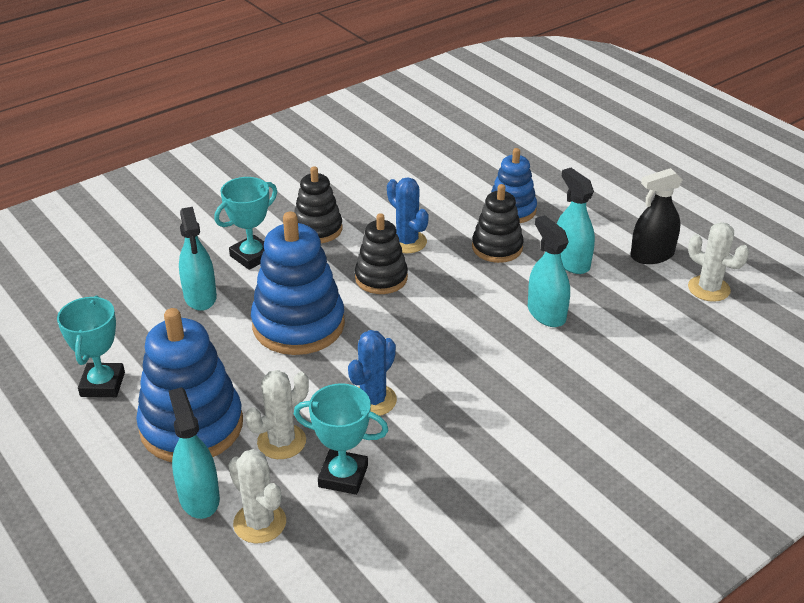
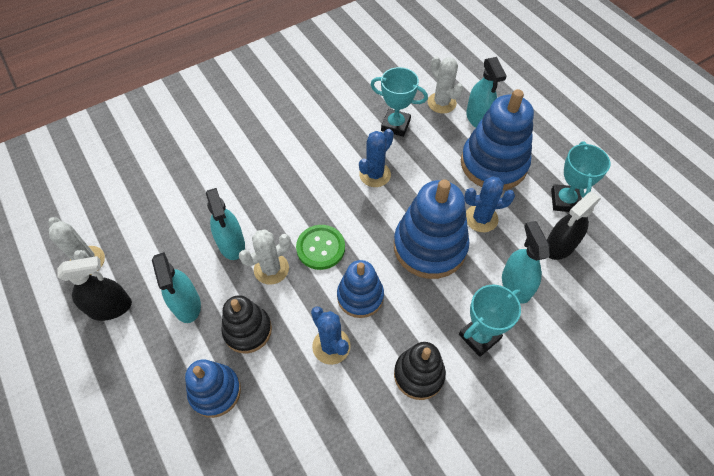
camera: 175 degrees left, 20 degrees up
white cactus [245,370,309,459] -> white cactus moved to [239,229,291,285]
black stacking toy [355,213,408,294] -> blue stacking toy [337,260,384,318]
none -> green button [296,225,345,270]
none -> blue cactus [464,176,515,232]
none -> black spray bottle [547,192,601,260]

